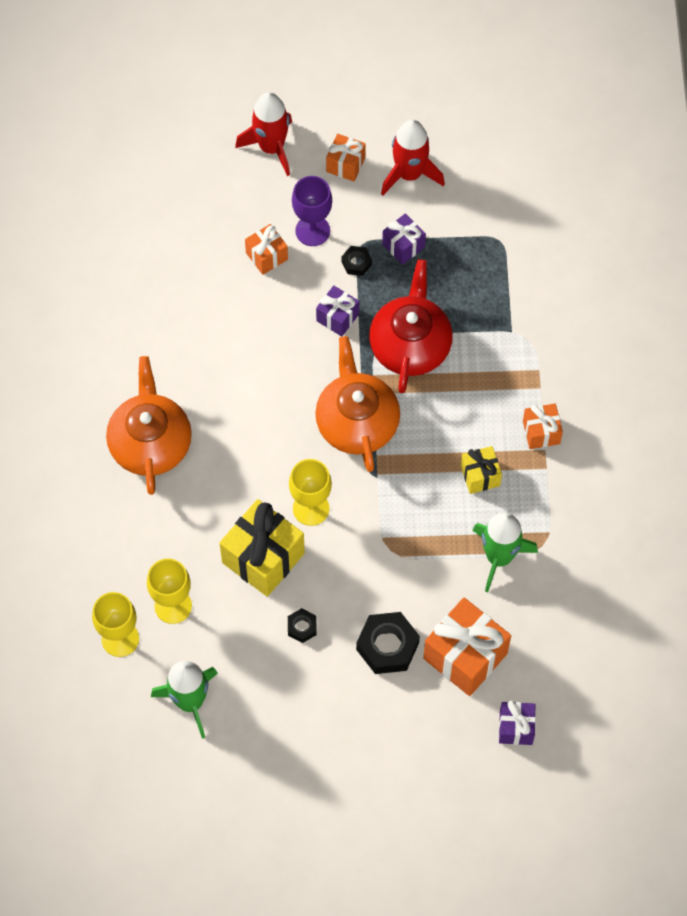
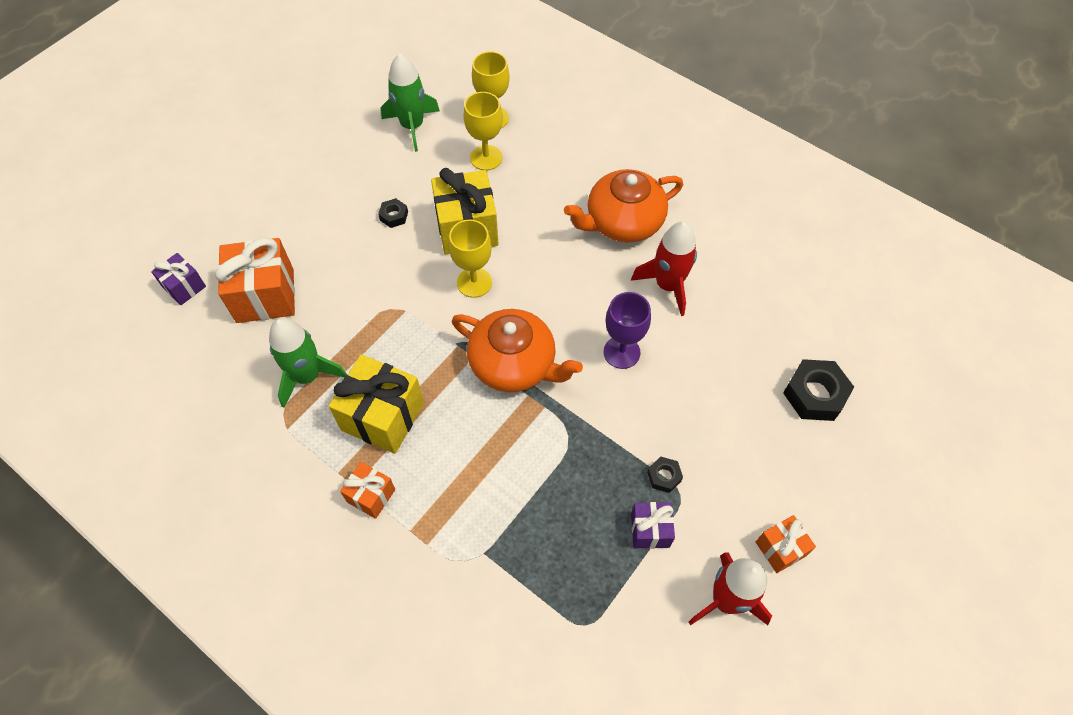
camera: 130 degrees right, 5 degrees down
orange teapot [106,356,192,495] -> orange teapot turned 120 degrees clockwise [564,169,683,242]
red rocket [235,92,292,176] -> red rocket moved to [631,222,697,316]
orange gift [245,224,288,275] -> none
purple goblet [292,176,332,246] -> purple goblet moved to [604,292,651,369]
purple gift [316,285,359,336] -> none
black nut [356,612,420,674] -> black nut moved to [783,359,854,421]
red teapot [369,259,453,393] -> none
yellow gift [461,446,502,494] -> yellow gift [329,354,424,454], size x1.83

